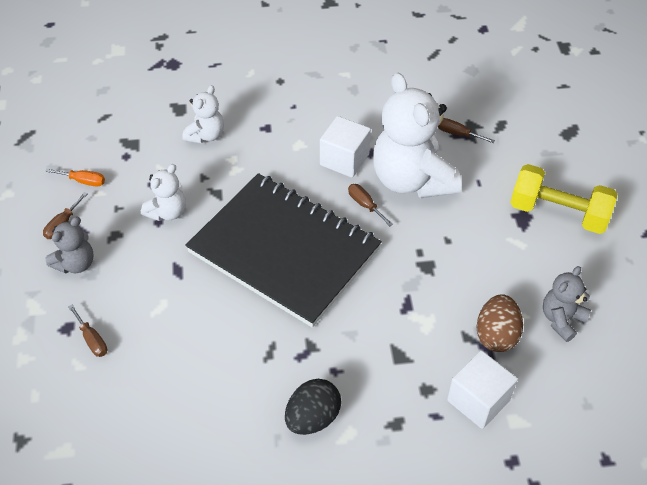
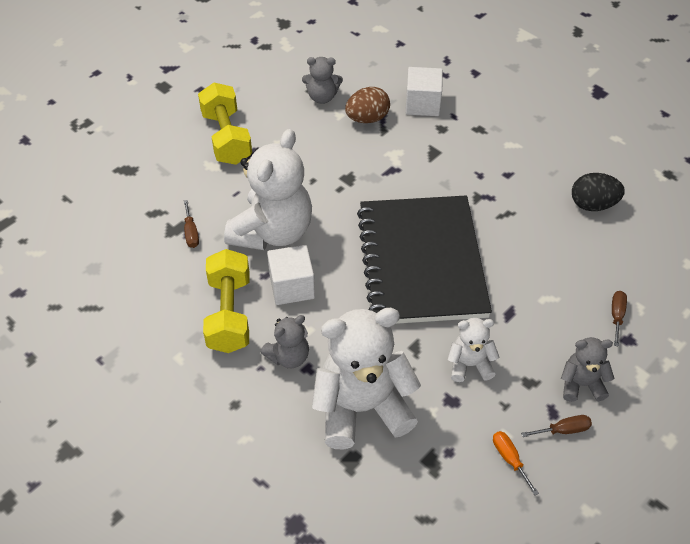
camera: 130 degrees left, 0 degrees up
white teddy bear [183,85,224,143] -> white teddy bear [312,308,421,449], size x2.02
black egg [285,379,341,435] -> black egg moved to [572,173,625,211]
brown screwdriver [348,184,393,226] -> none
none -> yellow dumbbell [203,249,249,353]
none -> grey teddy bear [261,315,309,368]

